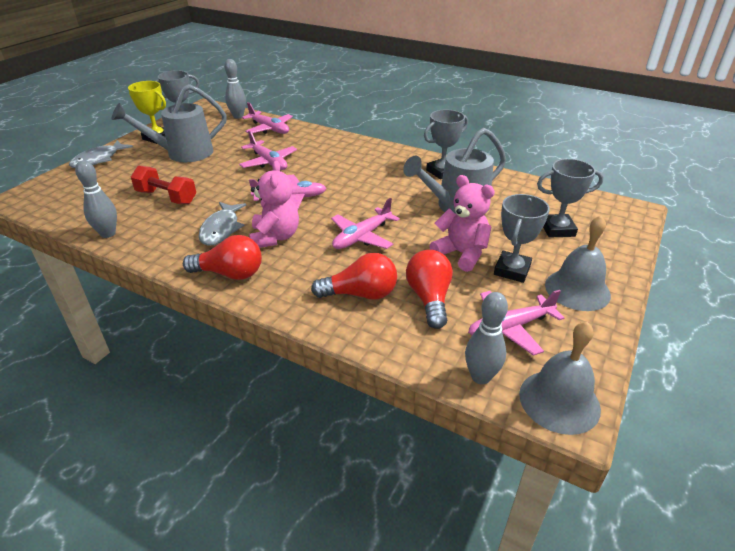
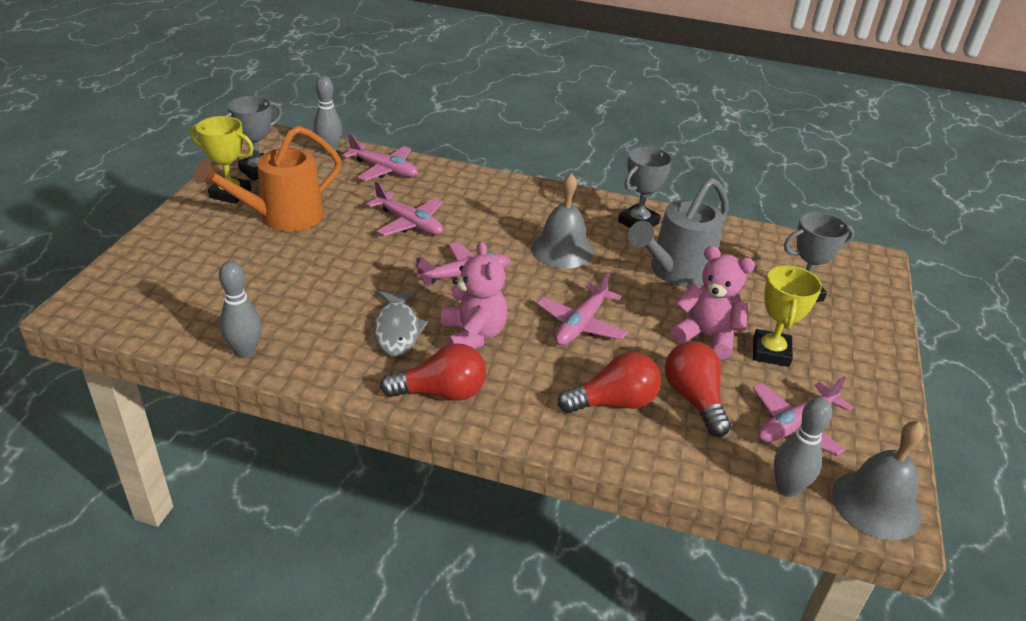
camera: 15 degrees left, 0 degrees up
grey fish [69,140,133,168] -> none
grey watering can [112,84,227,162] -> orange watering can [194,126,342,231]
red dumbbell [131,165,196,204] -> none
grey trophy [494,194,550,283] -> yellow trophy [753,265,822,367]
grey bell [545,215,611,311] -> grey bell moved to [531,173,594,268]

